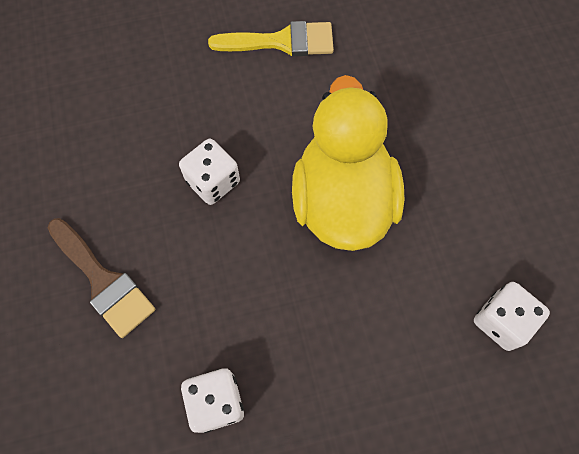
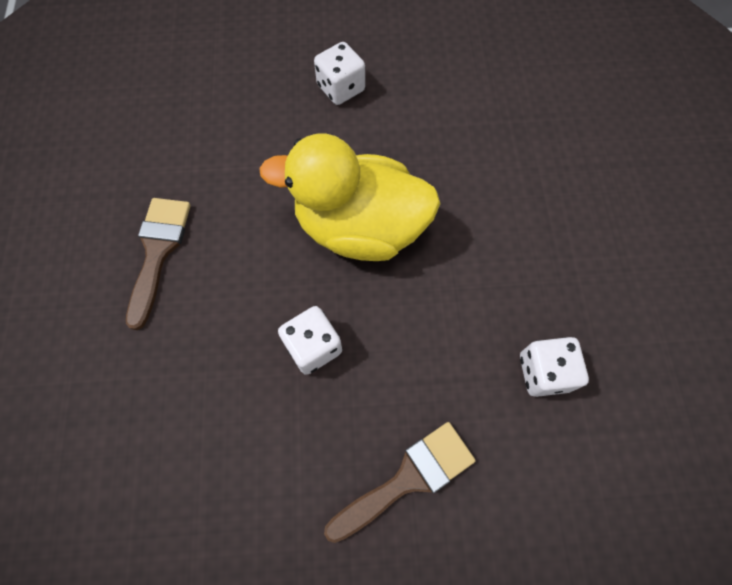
camera: 80 degrees left, 0 degrees up
yellow brush [208,21,334,56] -> brown brush [126,198,191,330]
white dice [474,282,550,351] -> white dice moved to [314,42,365,105]

